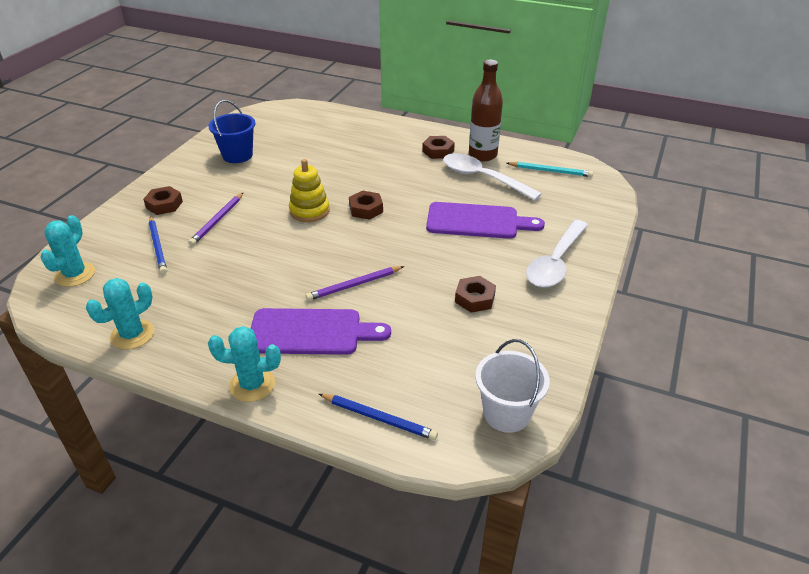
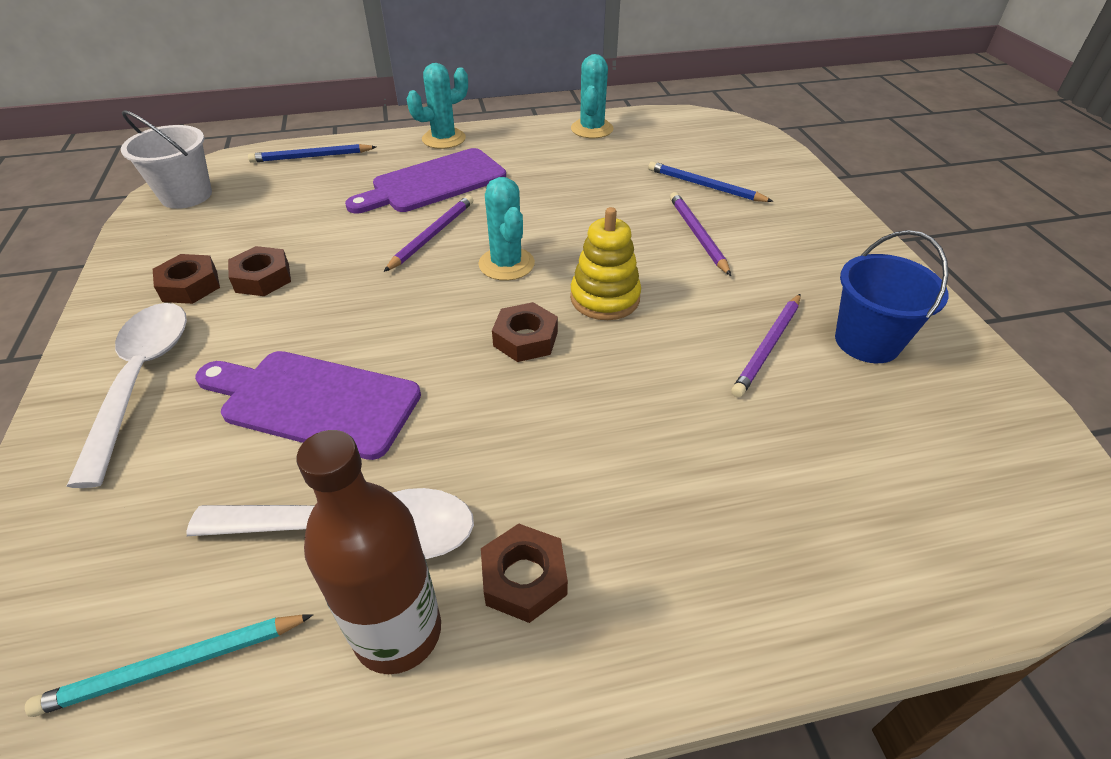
camera: 145 degrees right, 5 degrees up
turquoise cactus [41,215,95,287] -> turquoise cactus moved to [478,177,535,281]
brown nut [143,186,183,215] -> brown nut moved to [153,254,220,304]
purple cutting board [426,202,545,239] -> purple cutting board turned 45 degrees clockwise [195,351,421,460]
none -> purple pencil [731,294,801,398]

